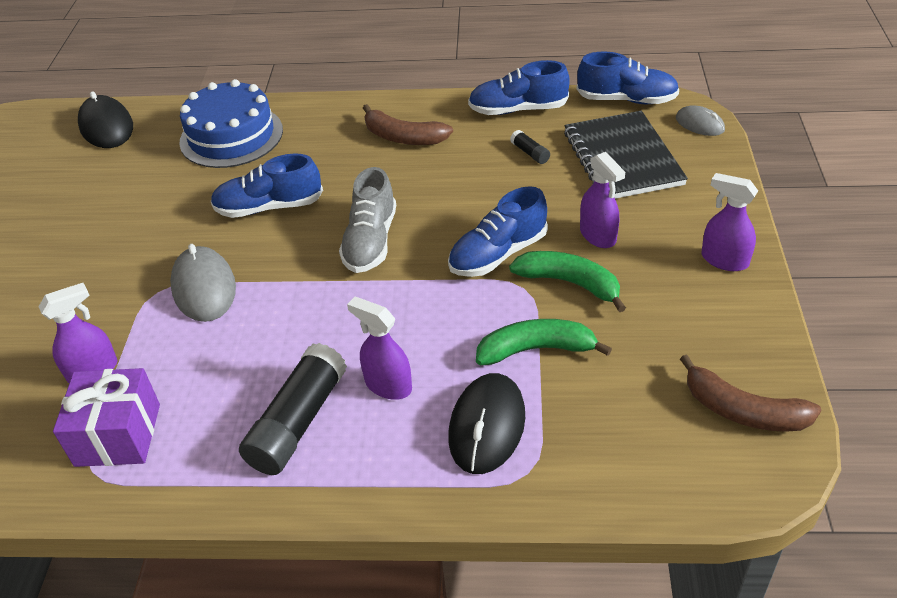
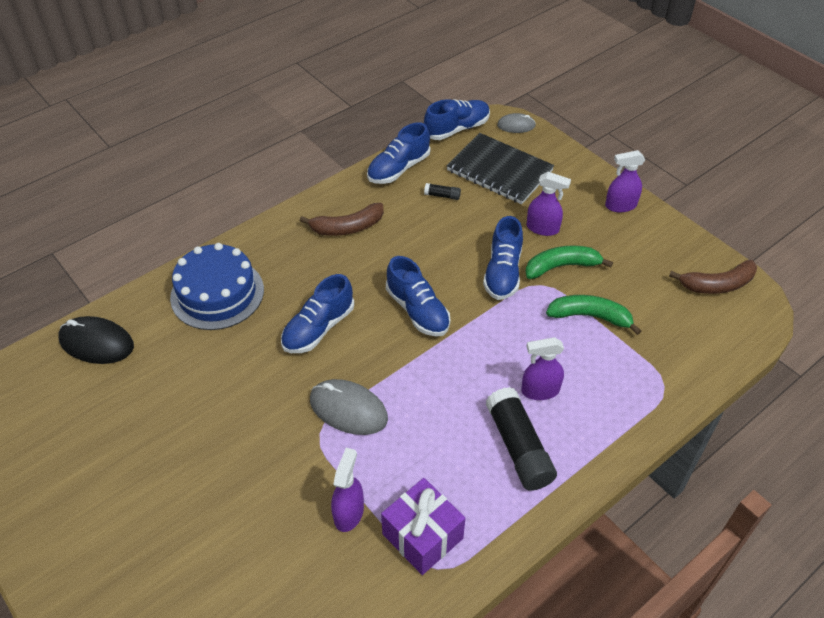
camera: 45 degrees left, 5 degrees up
grey shoe [339,167,396,273] -> blue shoe [386,256,450,337]
black mouse [448,373,525,474] -> none
green banana [476,319,612,365] -> green banana turned 60 degrees clockwise [546,295,641,335]

